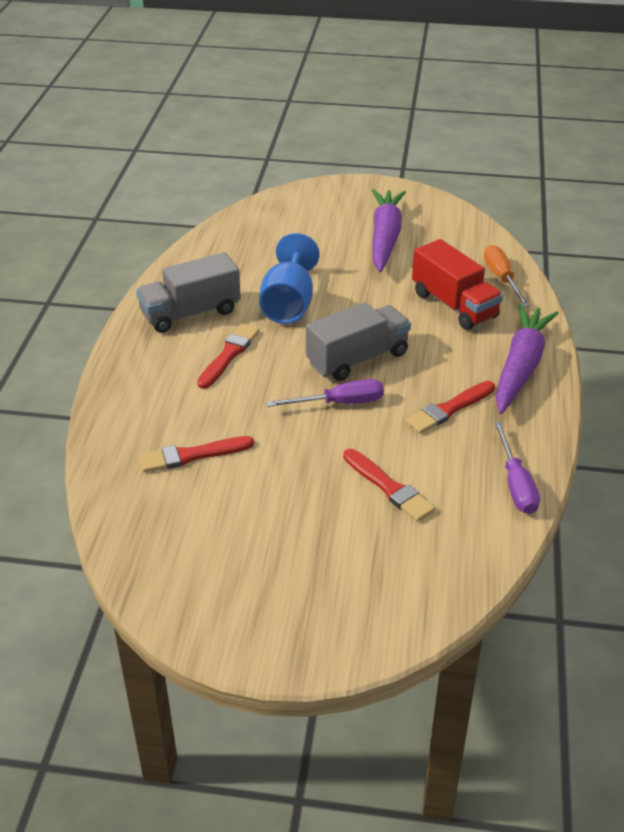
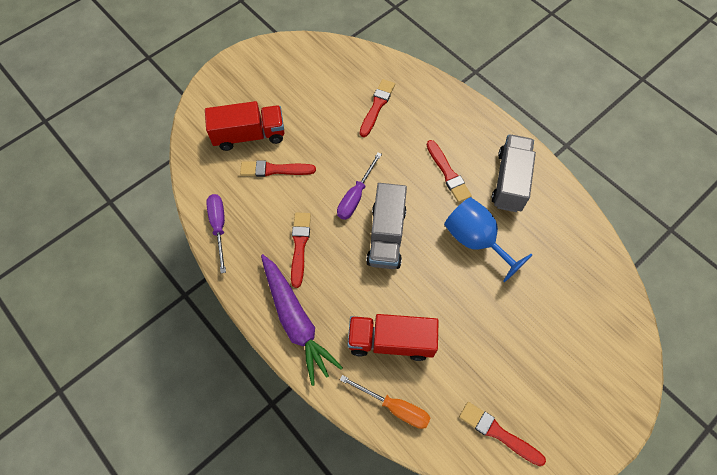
camera: 130 degrees right, 25 degrees up
purple carrot [372,189,406,272] -> none
purple screwdriver [494,421,540,514] -> purple screwdriver turned 45 degrees clockwise [206,194,226,273]
none -> red truck [205,101,285,151]
none -> red brush [459,402,546,466]

